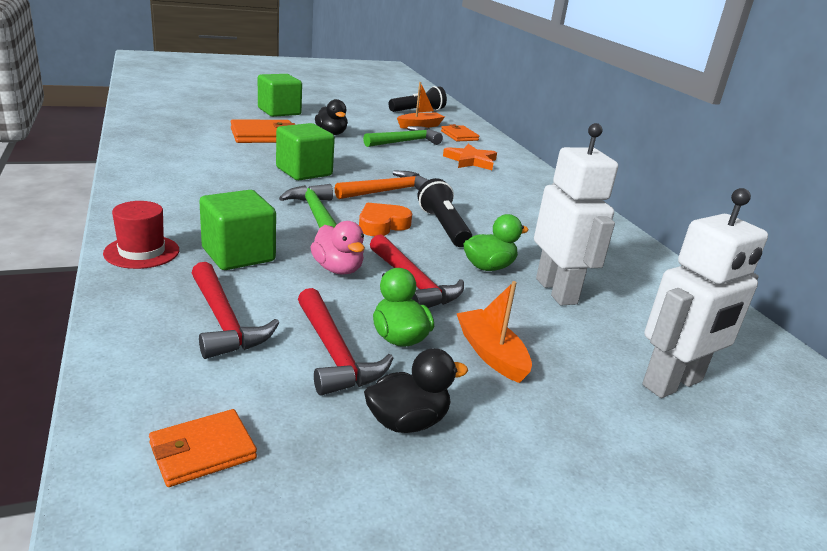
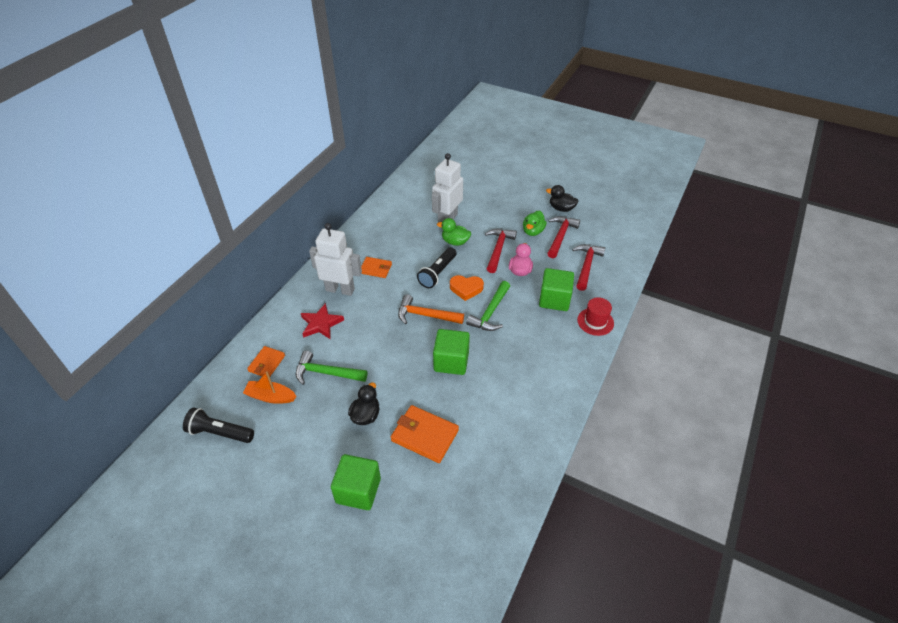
camera: 130 degrees left, 20 degrees up
orange wallet [149,409,257,487] -> orange wallet moved to [361,257,392,278]
orange star [443,144,497,170] -> red star [301,303,344,339]
orange boat [456,281,532,383] -> none
white robot [642,188,768,398] -> white robot moved to [309,223,362,296]

